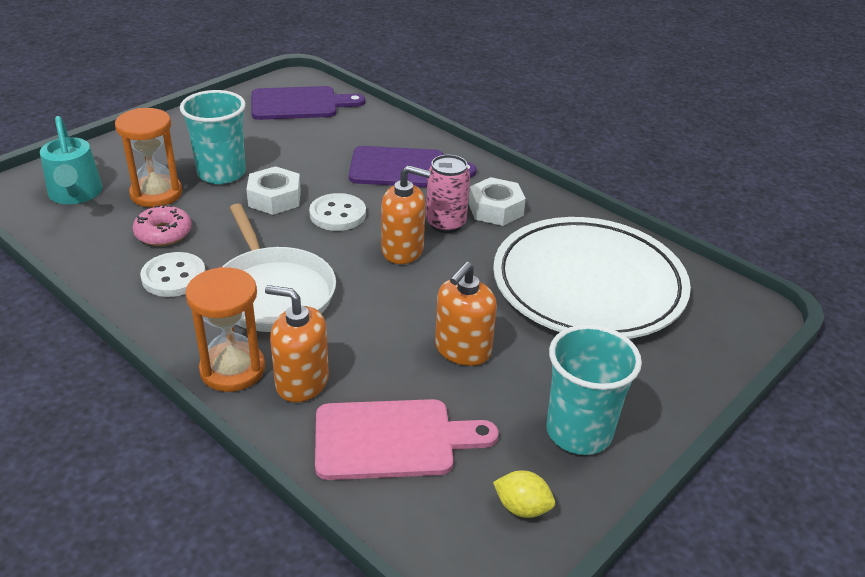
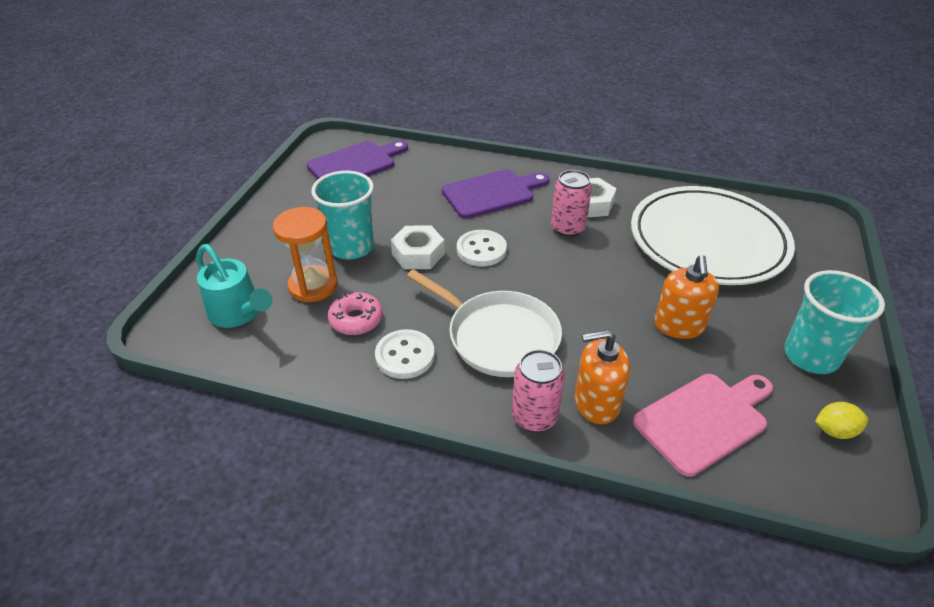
camera: 25 degrees left, 5 degrees up
orange hourglass [185,267,265,392] -> pink can [512,349,565,432]
orange soap dispenser [381,165,431,264] -> none

